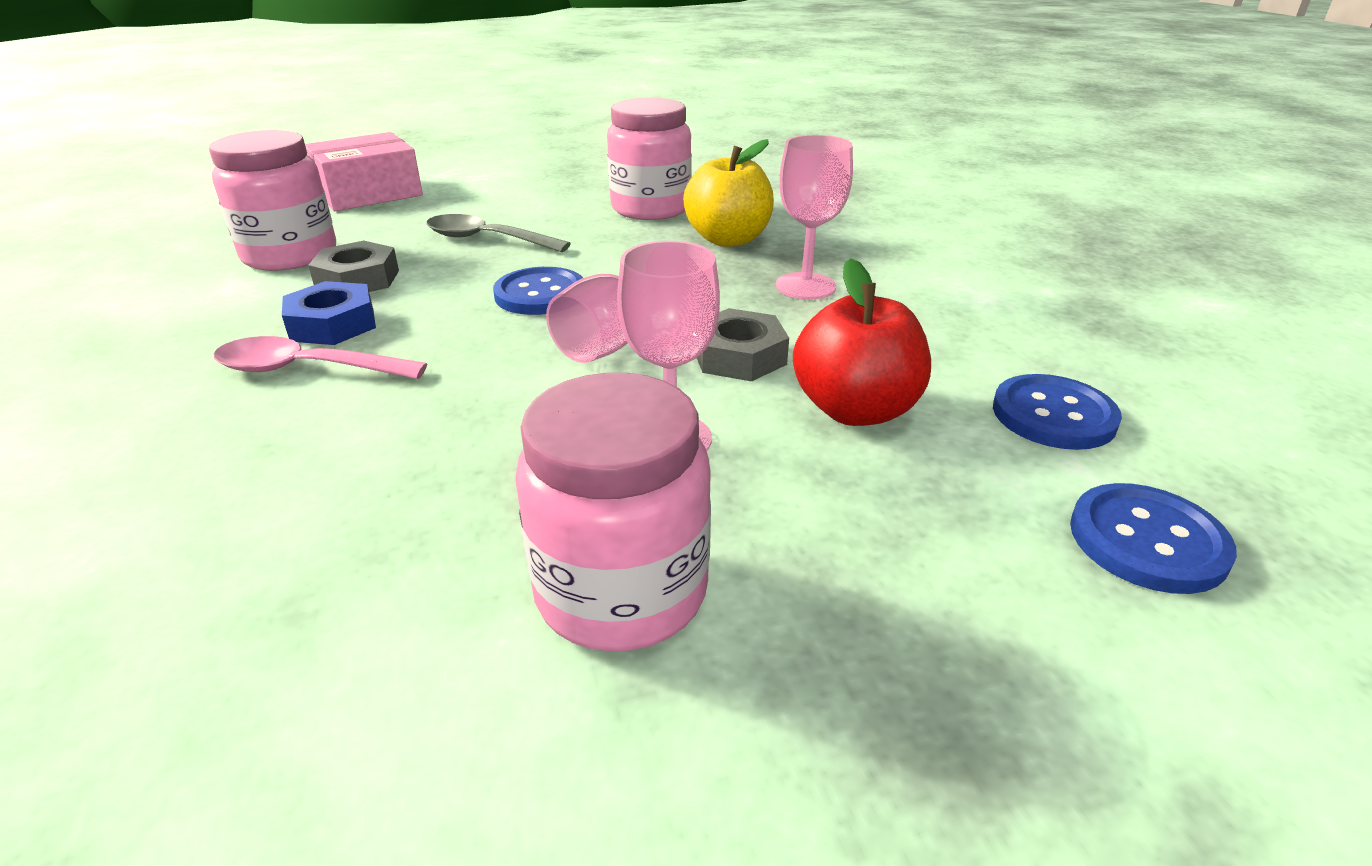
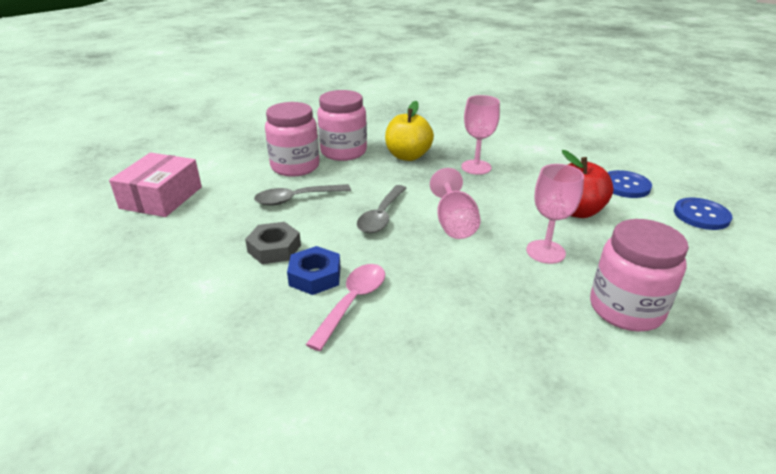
camera: 40 degrees left, 0 degrees up
pink jar [209,130,336,271] -> pink jar moved to [265,102,319,177]
pink spoon [213,336,427,379] -> pink spoon turned 150 degrees clockwise [306,264,385,351]
blue button [493,267,583,315] -> grey spoon [357,185,406,233]
grey nut [697,308,789,382] -> none

